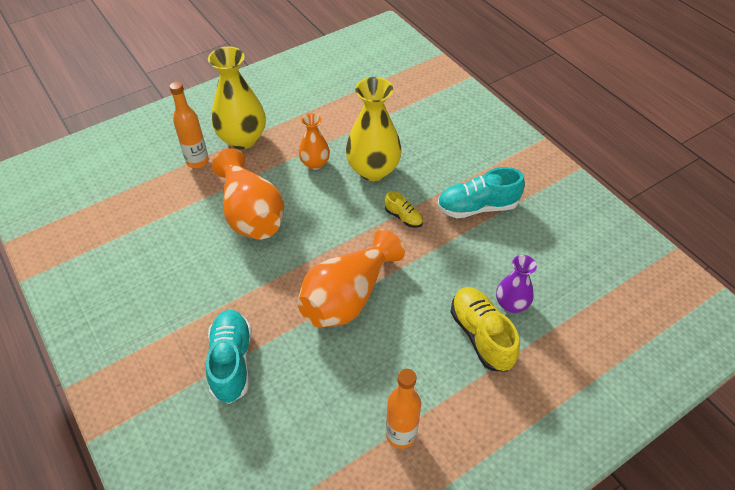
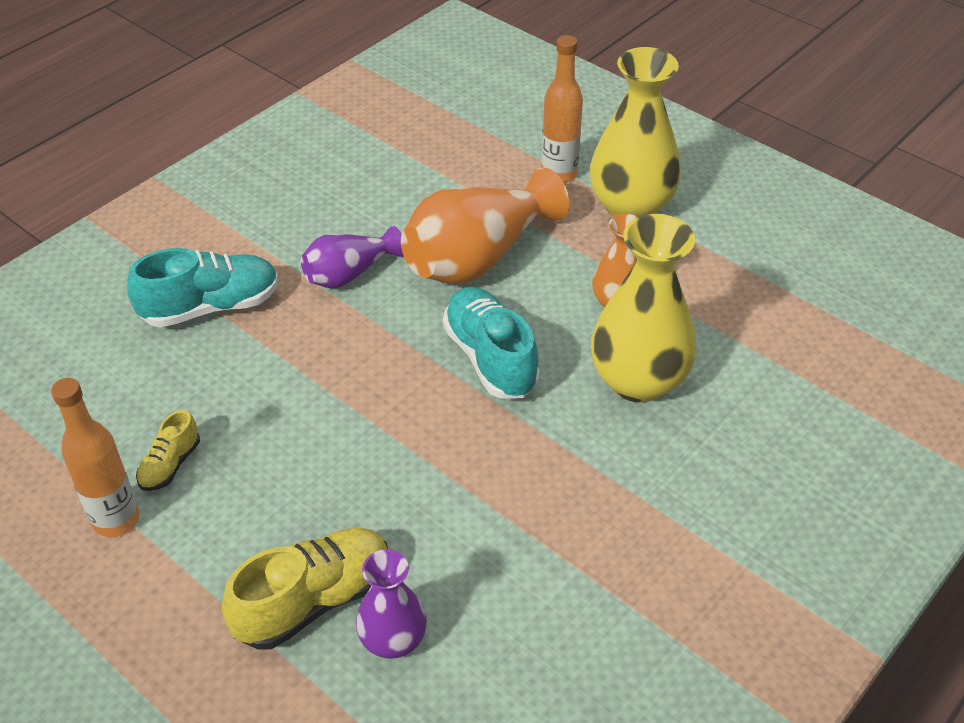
camera: 75 degrees right, 5 degrees down
orange vase [297,229,405,328] -> none
yellow shoe [385,191,423,228] -> yellow shoe moved to [136,410,200,491]
turquoise shoe [437,167,525,218] -> turquoise shoe moved to [443,287,540,399]
none -> purple vase [301,225,403,288]

